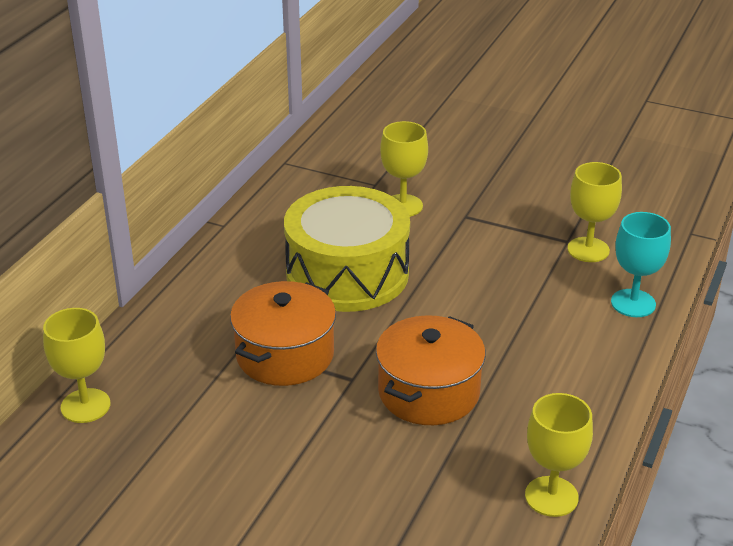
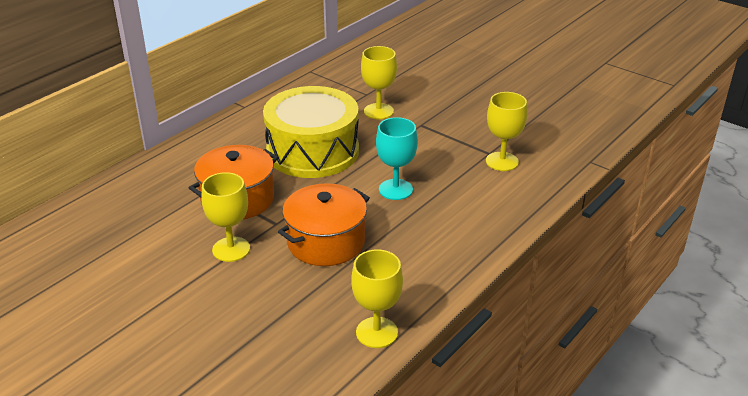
camera: 15 degrees right, 0 degrees up
yellow goblet [43,308,110,423] -> yellow goblet moved to [202,172,250,262]
turquoise goblet [611,212,671,317] -> turquoise goblet moved to [376,117,418,200]

